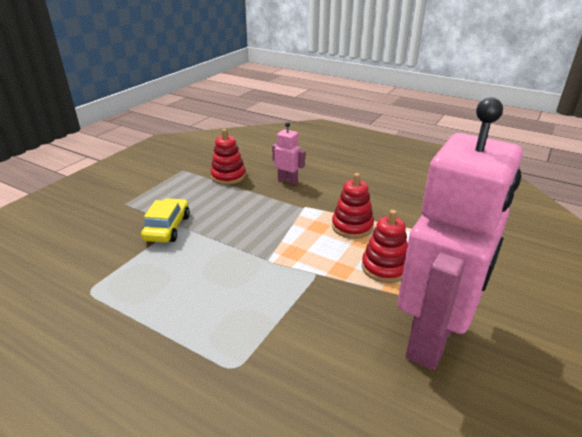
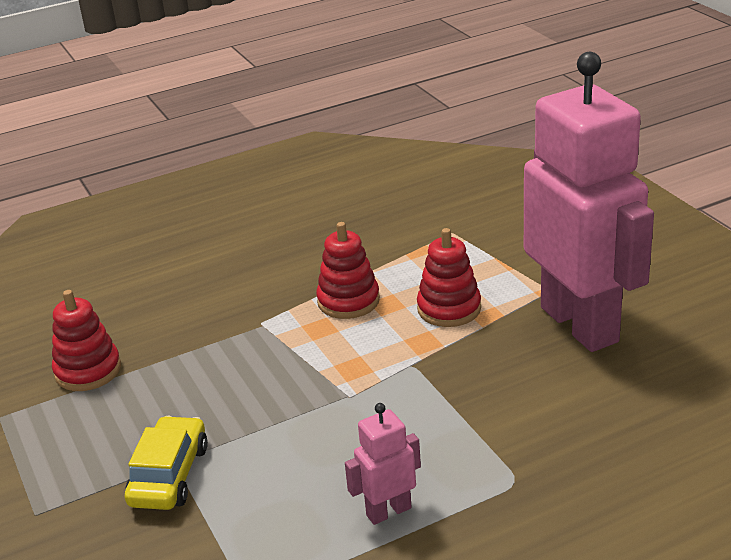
camera: 55 degrees left, 0 degrees up
yellow car [141,198,190,243] -> yellow car turned 60 degrees clockwise [125,416,208,510]
pink robot [272,122,305,185] -> pink robot moved to [345,403,421,525]

